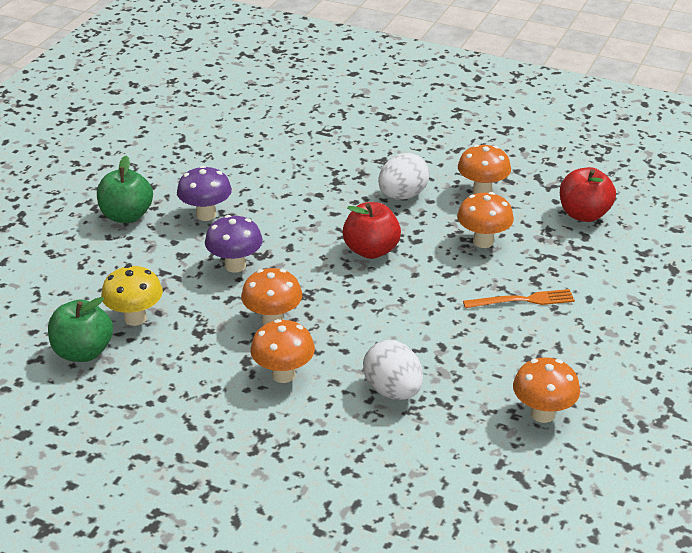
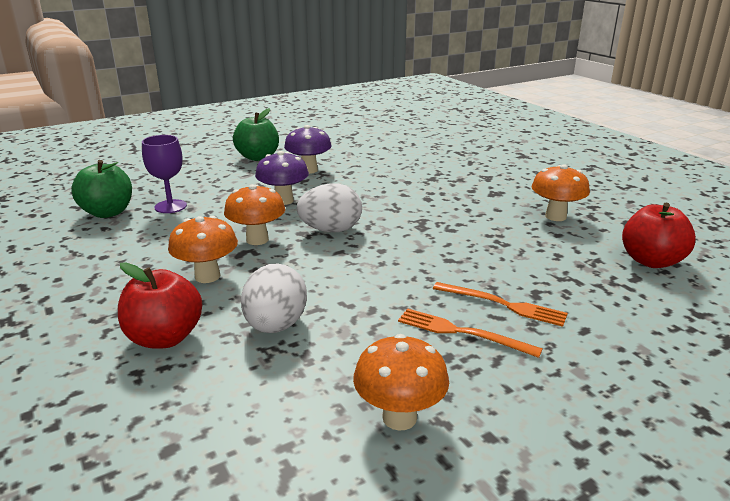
camera: 35 degrees right, 10 degrees down
yellow mushroom [101,265,163,326] -> purple goblet [142,135,187,213]
red apple [342,202,401,259] -> red apple moved to [118,262,202,348]
white egg [378,153,430,199] -> white egg moved to [297,183,362,232]
orange mushroom [457,192,514,248] -> none
none -> orange fork [398,308,543,358]

